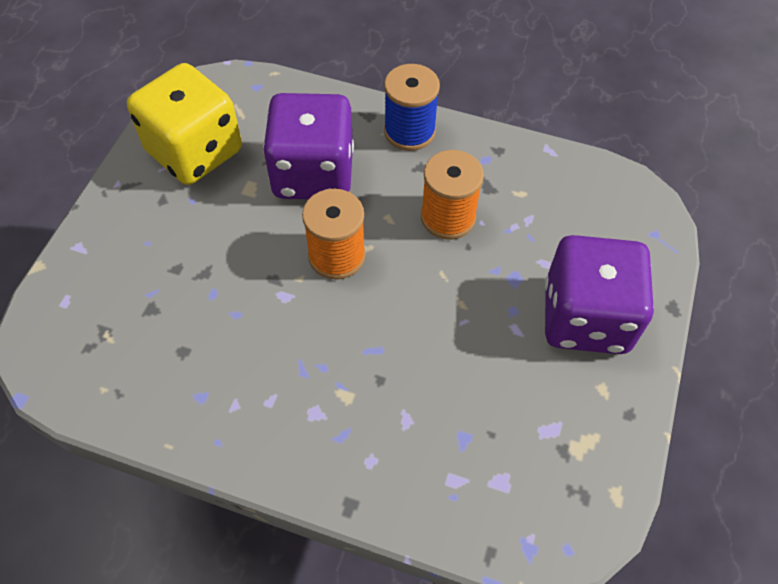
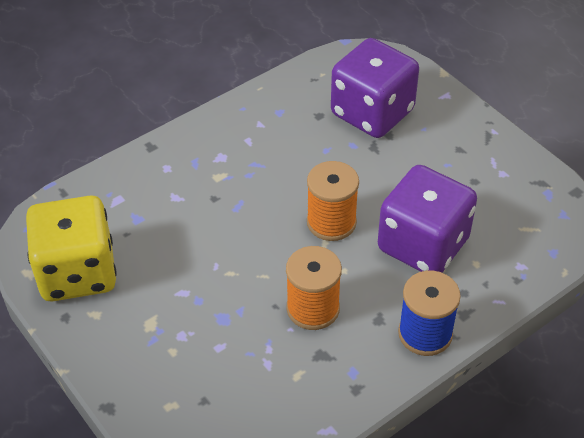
camera: 125 degrees right, 10 degrees down
yellow dice [127,63,242,185] -> yellow dice moved to [26,196,117,301]
purple dice [545,235,654,354] -> purple dice moved to [331,38,419,138]

